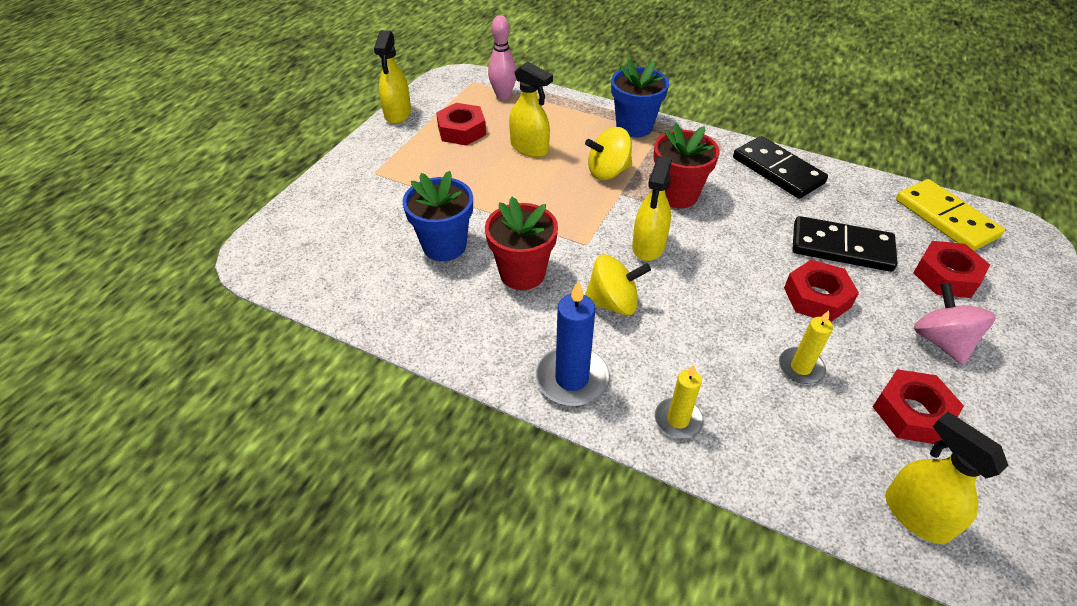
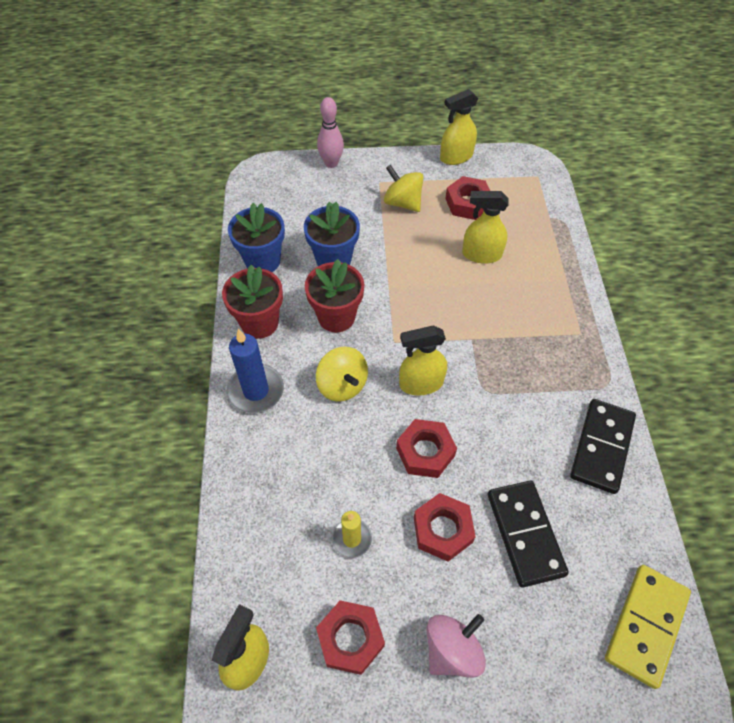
camera: 60 degrees right, 10 degrees up
pink bowling pin [488,15,517,100] -> pink bowling pin moved to [317,97,344,168]
yellow spray bottle [509,62,553,157] -> yellow spray bottle turned 90 degrees clockwise [462,191,509,264]
yellow spinning top [585,127,632,180] -> yellow spinning top moved to [384,165,424,212]
blue flower pot [611,59,669,137] -> blue flower pot moved to [228,203,285,272]
red flower pot [653,123,720,208] -> red flower pot moved to [222,265,283,339]
yellow candle [655,365,703,439] -> none
red nut [913,241,990,298] -> red nut moved to [396,419,457,478]

